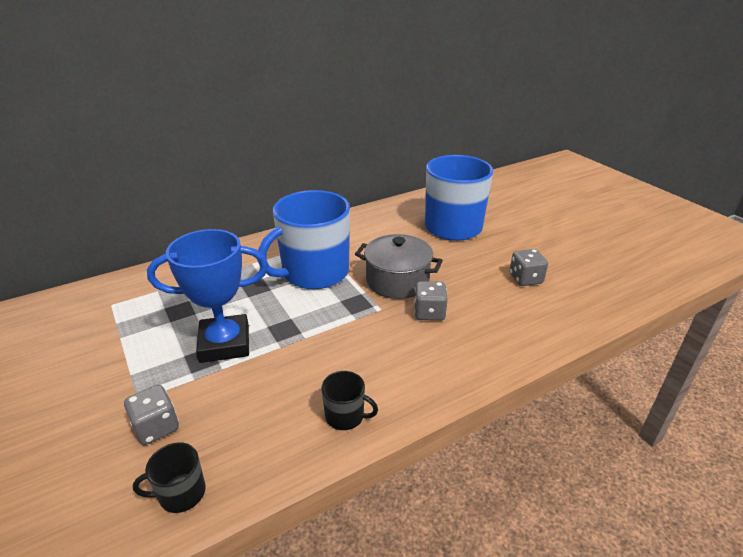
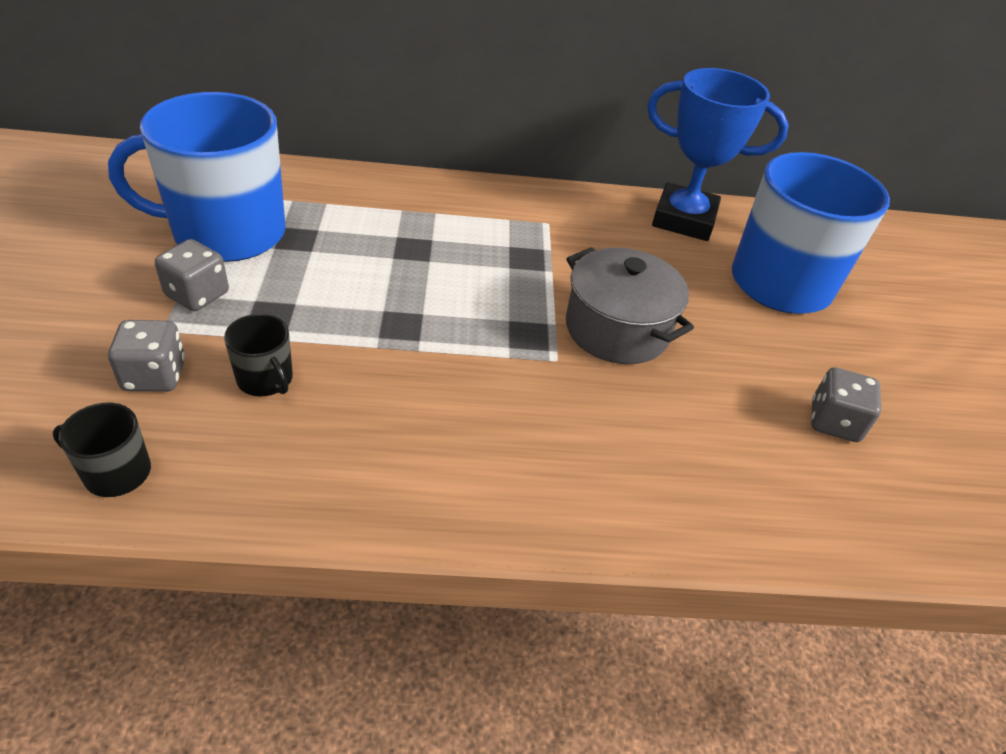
camera: 25 degrees right, 10 degrees up
blue trophy [147,229,268,363] -> blue trophy moved to [647,68,789,241]
blue mug [257,190,350,289] -> blue mug moved to [108,92,286,262]
black mug [321,371,378,430] -> black mug moved to [224,314,293,396]
grey dice [414,281,448,321] -> grey dice moved to [155,239,229,311]

